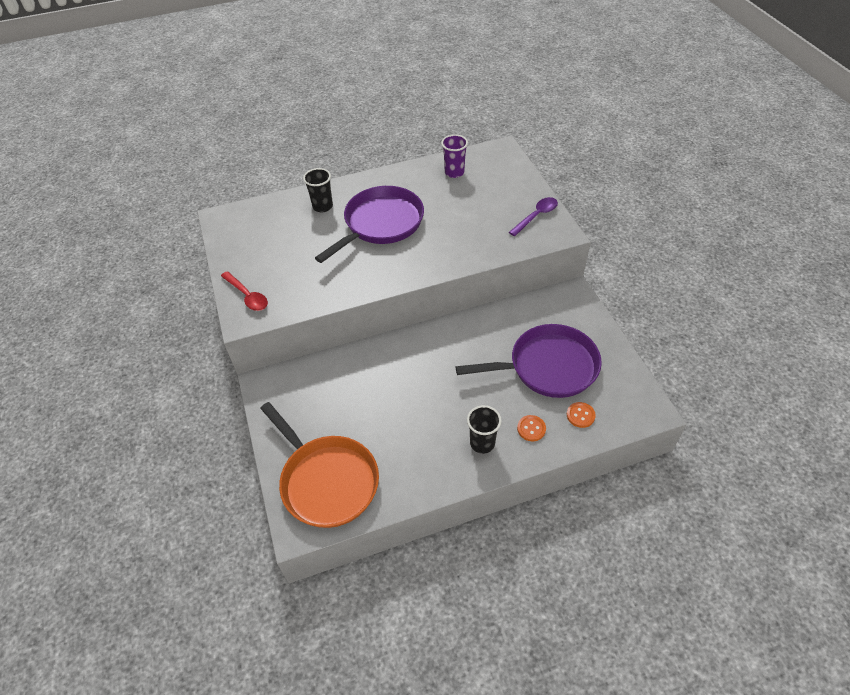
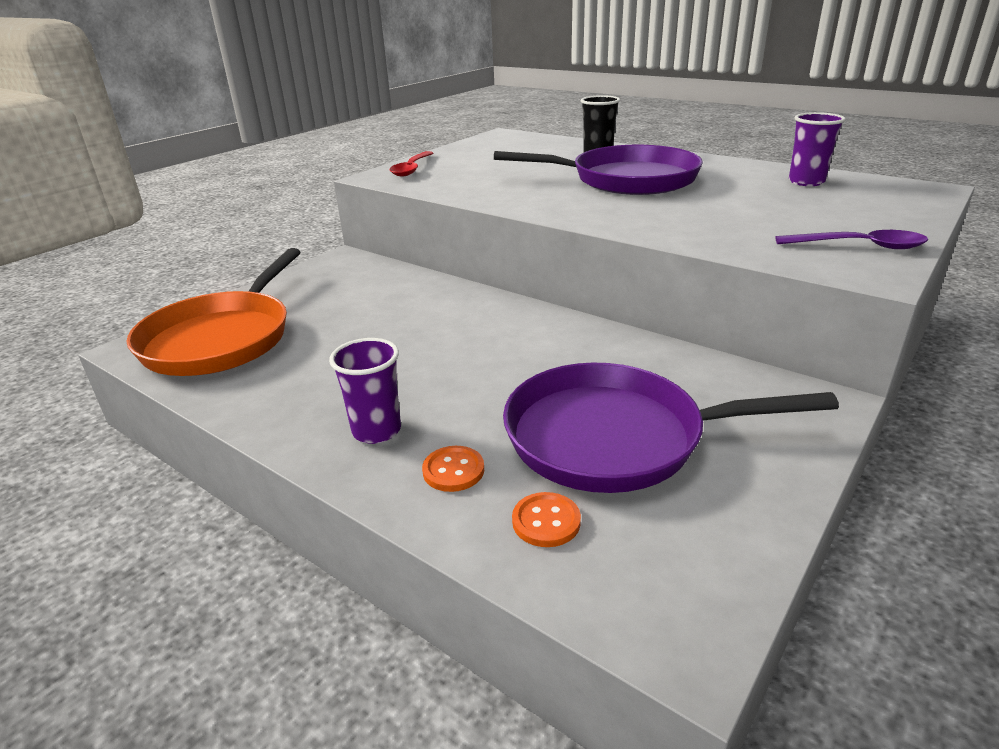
camera: 55 degrees right, 20 degrees down
purple pan [456,324,602,398] -> purple pan turned 135 degrees clockwise [503,363,839,493]
black cup [467,405,502,454] -> purple cup [329,338,401,444]

